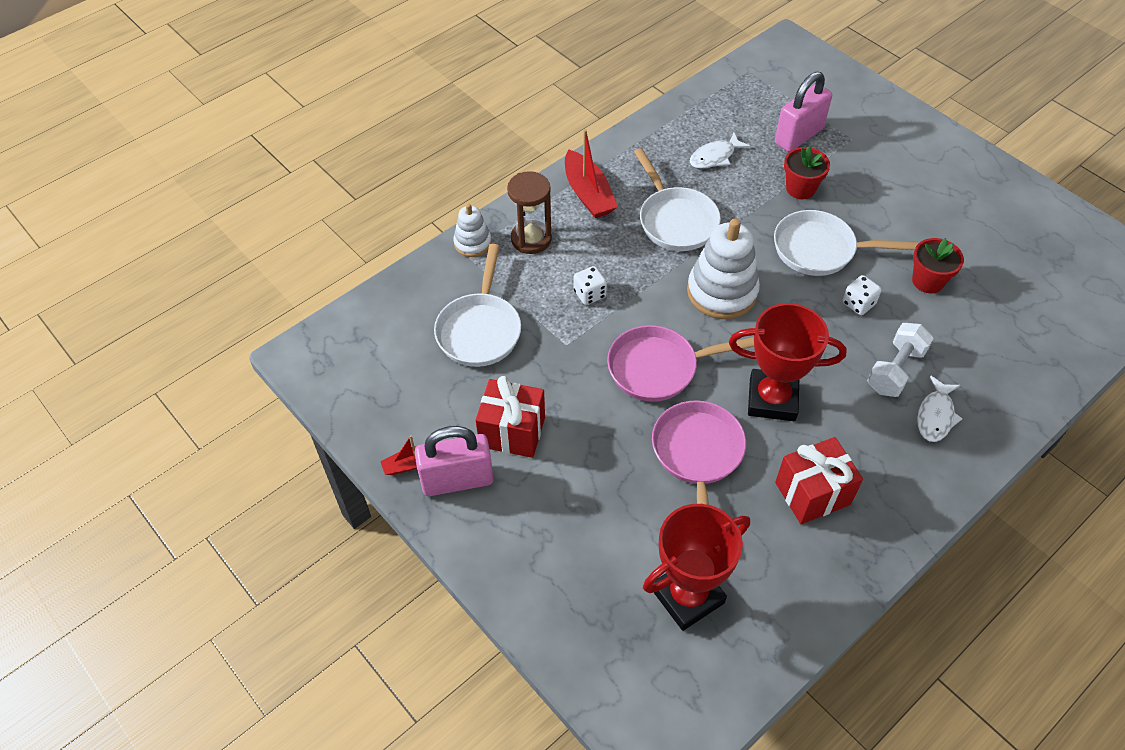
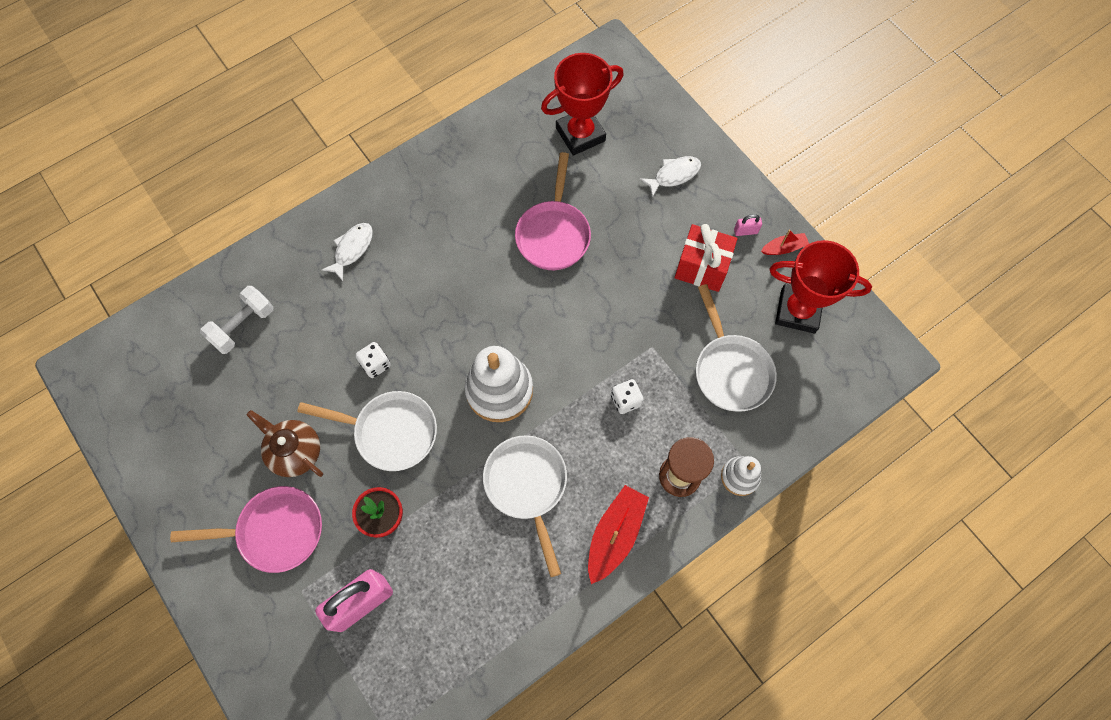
camera: 175 degrees left, 15 degrees up
pink padlock [415,426,493,496] -> pink padlock [734,214,762,236], size x0.43
white pan [434,244,521,367] -> white pan turned 150 degrees clockwise [696,284,777,412]
red boat [565,129,618,218] -> red boat turned 45 degrees clockwise [588,485,649,584]
pink pan [607,325,754,402] -> pink pan moved to [170,486,322,573]
white fish [690,133,750,169] -> white fish moved to [640,156,701,198]
red trophy [729,303,847,421] -> red trophy moved to [769,240,872,333]
red gift [775,437,863,524] -> none
white dumbbell [867,323,934,397] -> white dumbbell moved to [200,286,273,354]
red flower pot [912,238,964,293] -> none
none -> brown teapot [247,410,323,477]

